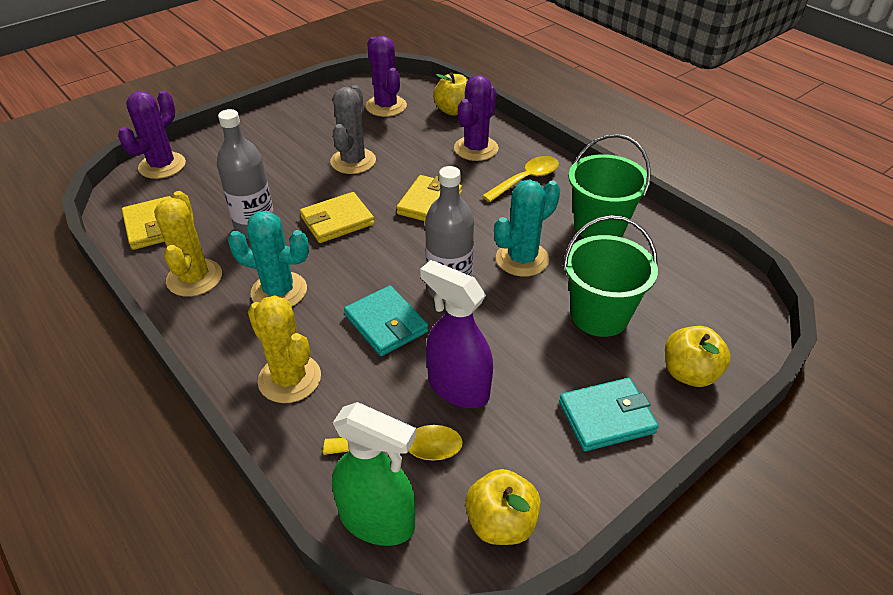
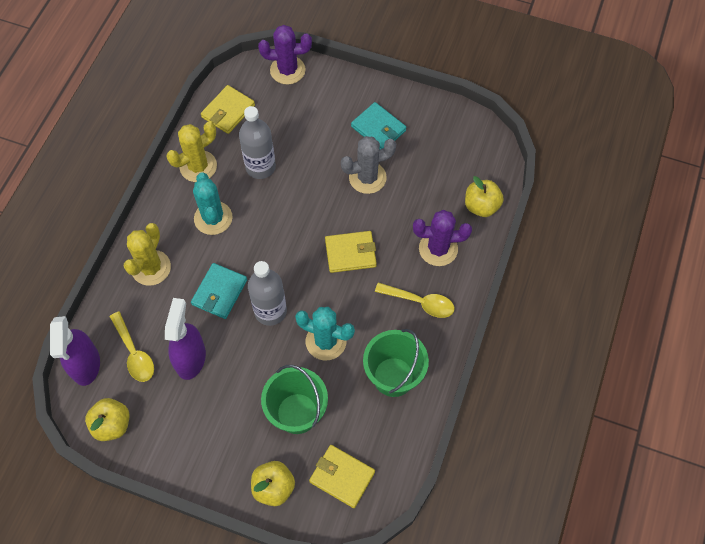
camera: 60 degrees right, 20 degrees up
yellow wallet [300,192,374,243] -> yellow wallet moved to [309,445,375,508]
green spray bottle [332,402,416,546] -> purple spray bottle [50,316,100,386]
purple cactus [366,36,407,117] -> none
turquoise wallet [559,378,659,451] -> turquoise wallet moved to [351,102,407,150]

